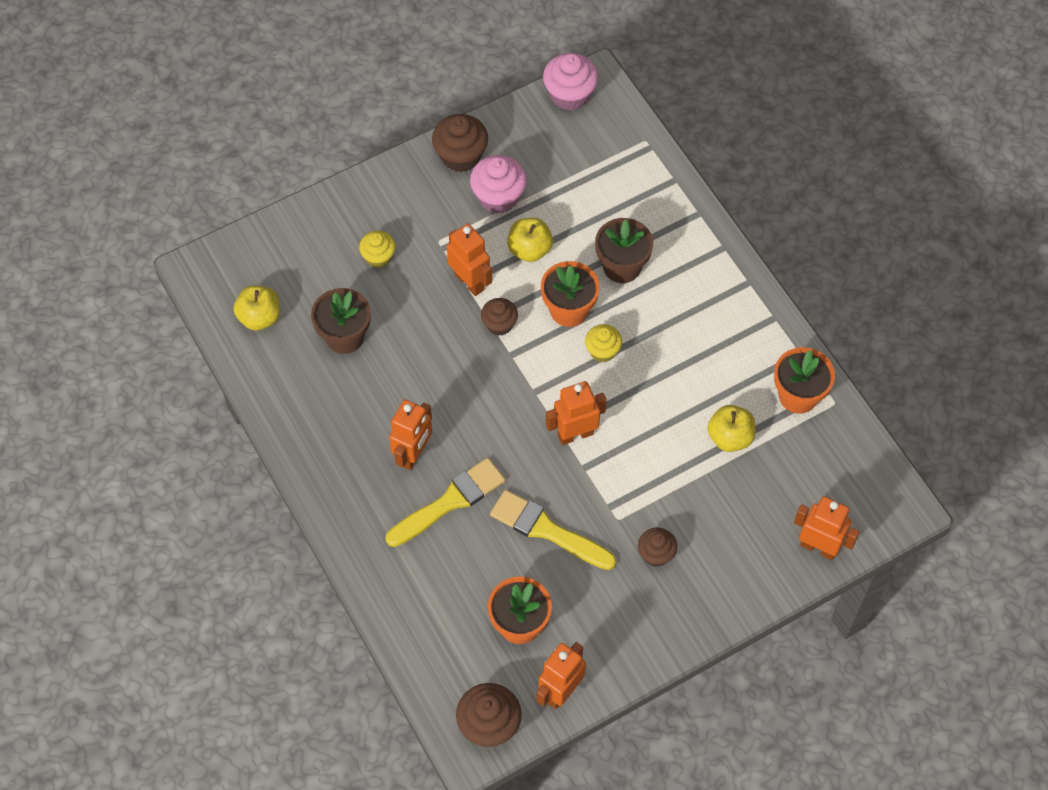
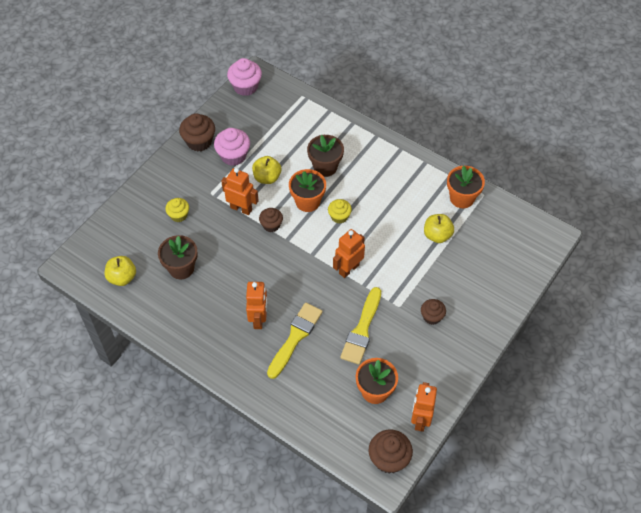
camera: 25 degrees left, 5 degrees down
yellow brush [490,490,616,570] -> yellow brush turned 75 degrees counterclockwise [340,287,381,365]
orange robot [794,496,859,560] -> none

